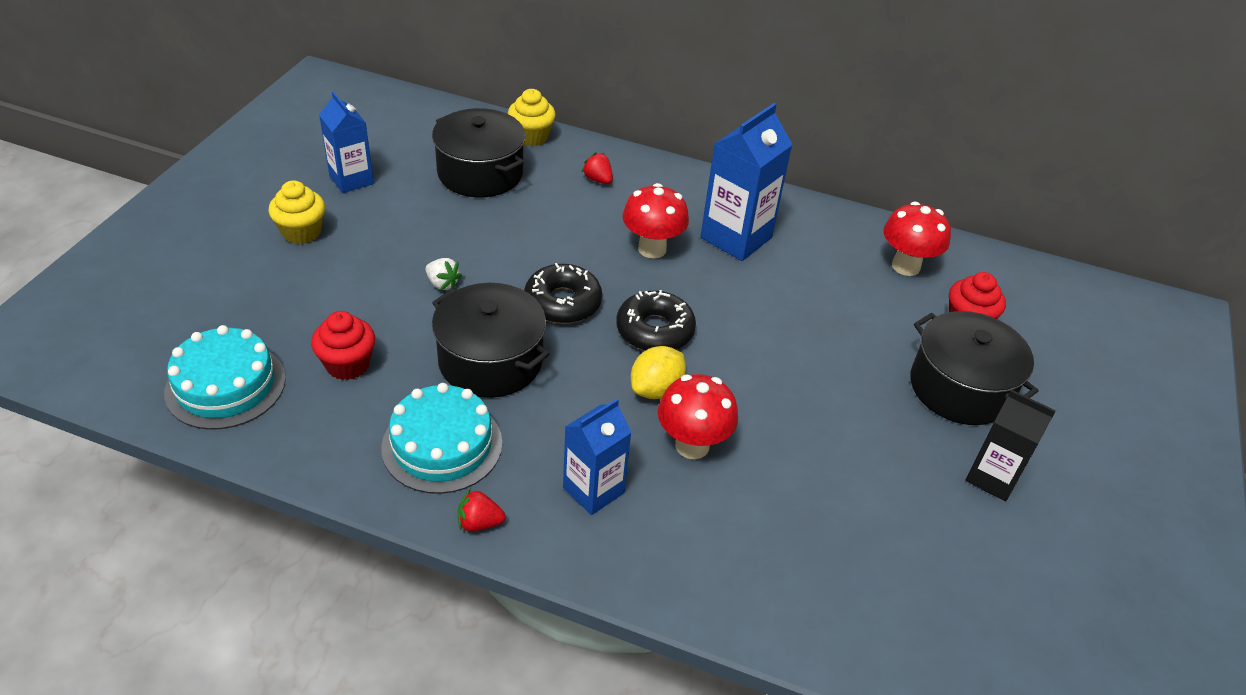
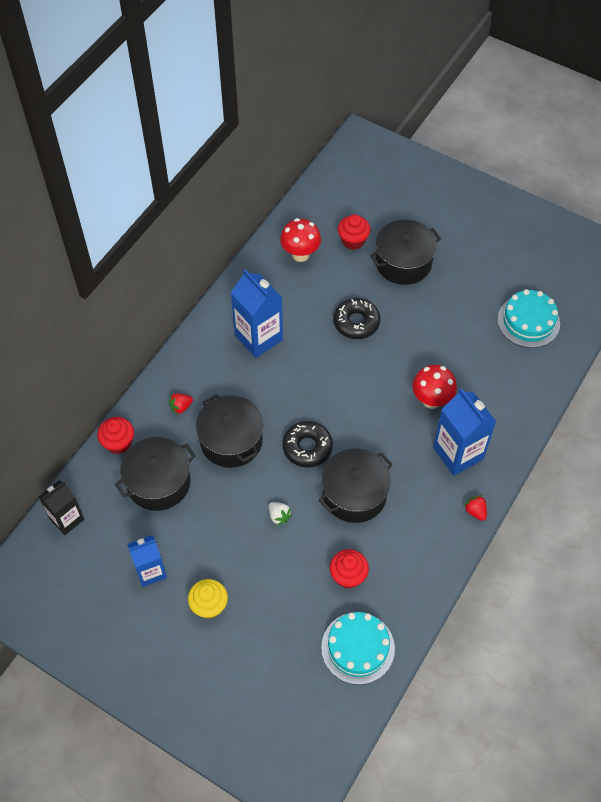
camera: 75 degrees left, 15 degrees up
turquoise cake [381,383,502,494] -> turquoise cake moved to [497,289,560,348]
white strawberry [426,258,462,290] -> white strawberry turned 90 degrees clockwise [269,502,292,526]
red strawberry [458,488,506,532] -> red strawberry turned 135 degrees clockwise [463,495,487,521]
yellow cupcake [508,89,556,146] -> red cupcake [97,417,134,454]
blue carton [563,399,632,515] -> blue carton [433,388,496,476], size x1.53
black donut [616,290,696,351] -> black donut moved to [333,298,381,339]
red mushroom [623,183,689,259] -> none
yellow lemon [631,346,686,399] -> none
black carton [965,390,1056,501] -> black carton moved to [39,481,84,535]
none -> black pot [196,394,263,468]

